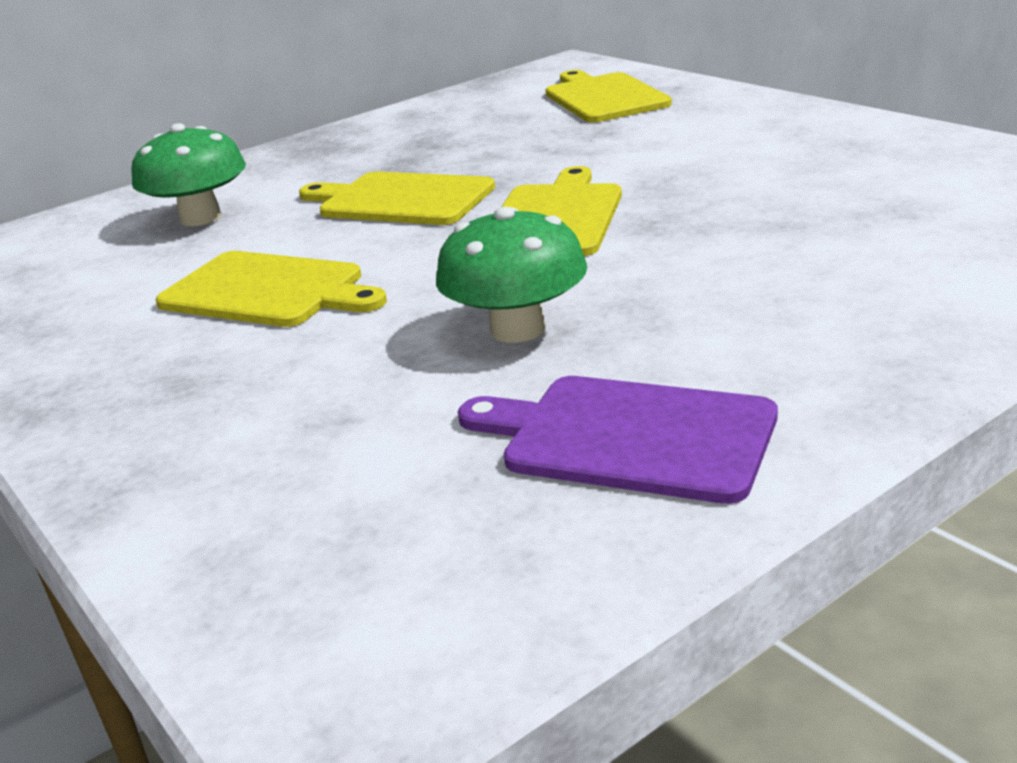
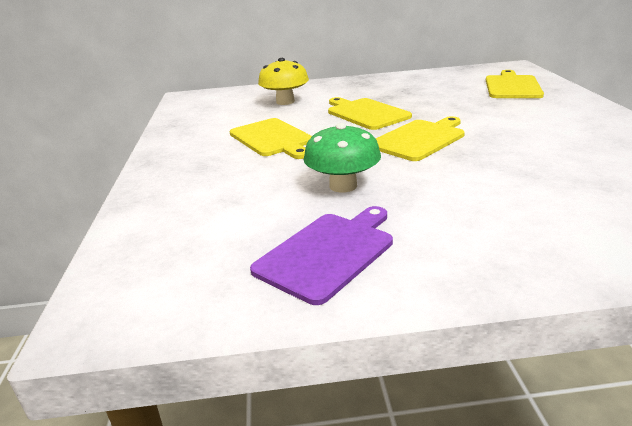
camera: 30 degrees right, 0 degrees up
green mushroom [131,123,246,226] -> yellow mushroom [258,58,309,105]
purple cutting board [458,376,778,504] -> purple cutting board turned 75 degrees clockwise [250,206,393,305]

